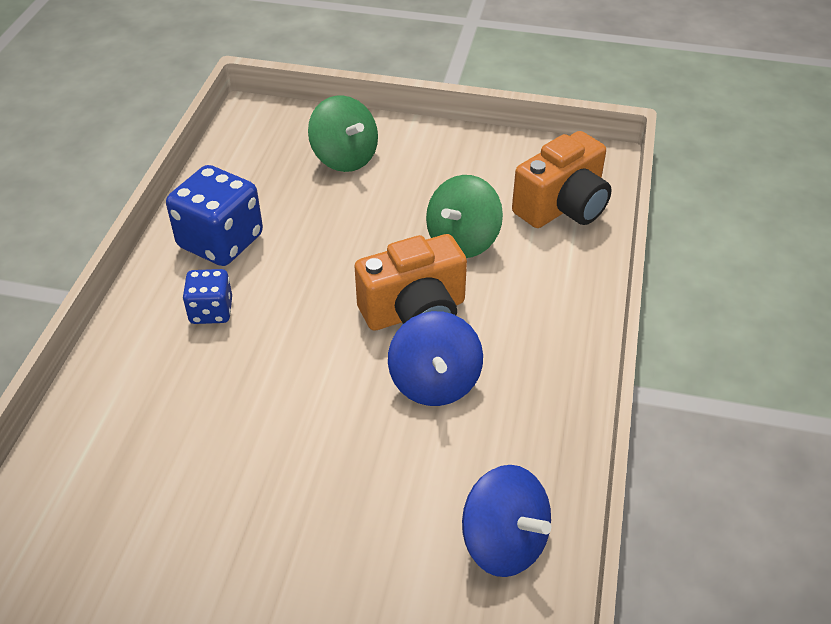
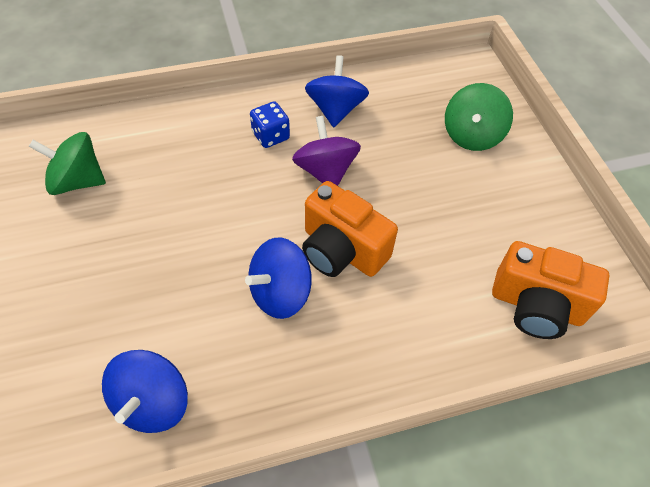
camera: 60 degrees right, 10 degrees up
blue dice [166,165,263,266] -> blue spinning top [305,55,369,127]
green spinning top [426,175,503,258] -> green spinning top moved to [29,132,106,195]
none -> purple spinning top [292,116,361,186]

